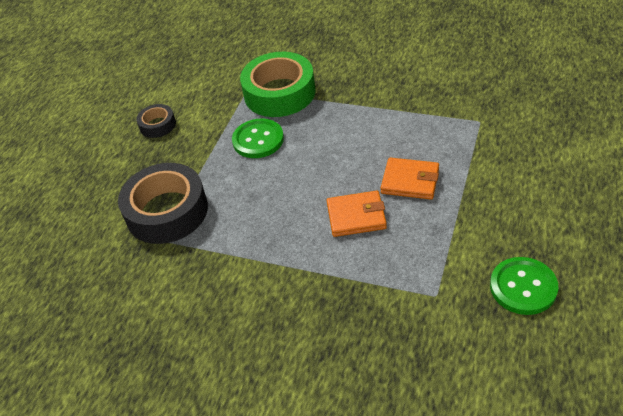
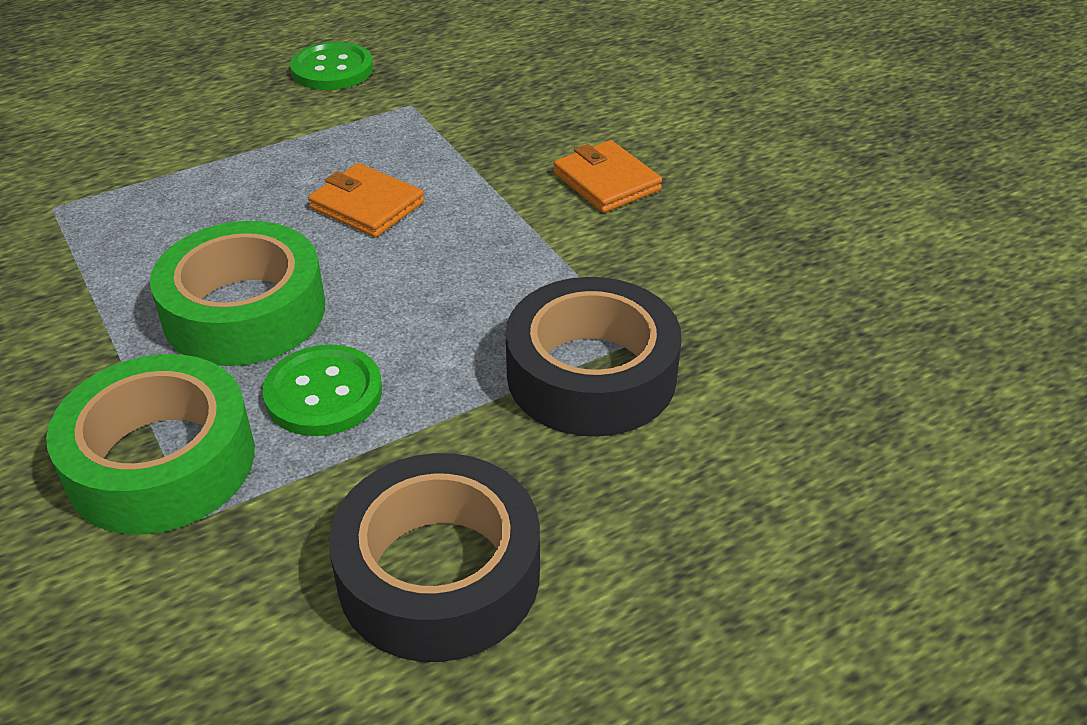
camera: 145 degrees left, 5 degrees down
black tape [136,104,176,138] -> black tape [329,453,540,662], size x2.01
orange wallet [381,158,439,200] -> orange wallet moved to [553,140,662,213]
none -> green tape [150,221,325,366]

